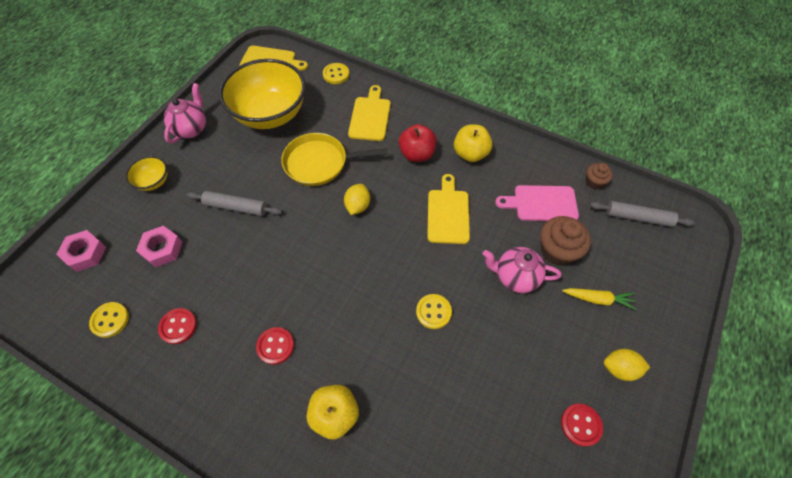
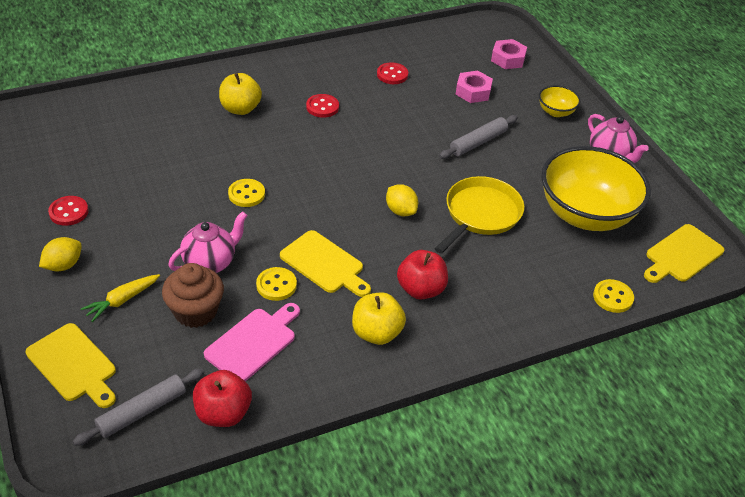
camera: 125 degrees right, 15 degrees down
yellow button [89,302,129,338] -> yellow button moved to [256,267,297,301]
yellow cutting board [348,85,390,141] -> yellow cutting board moved to [26,323,116,408]
brown cupcake [586,163,613,189] -> red apple [193,370,252,427]

